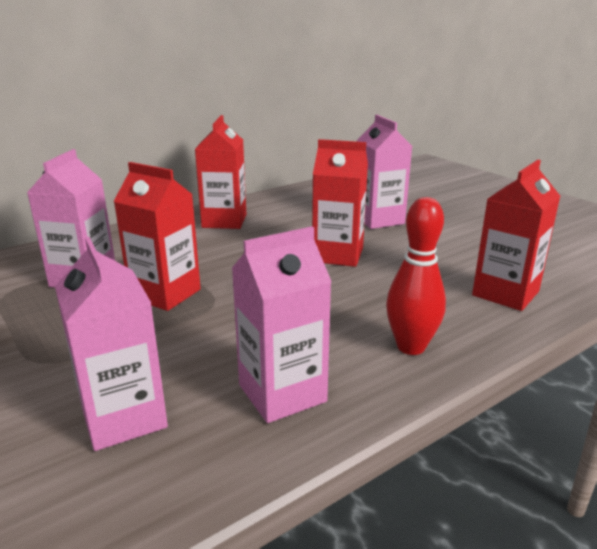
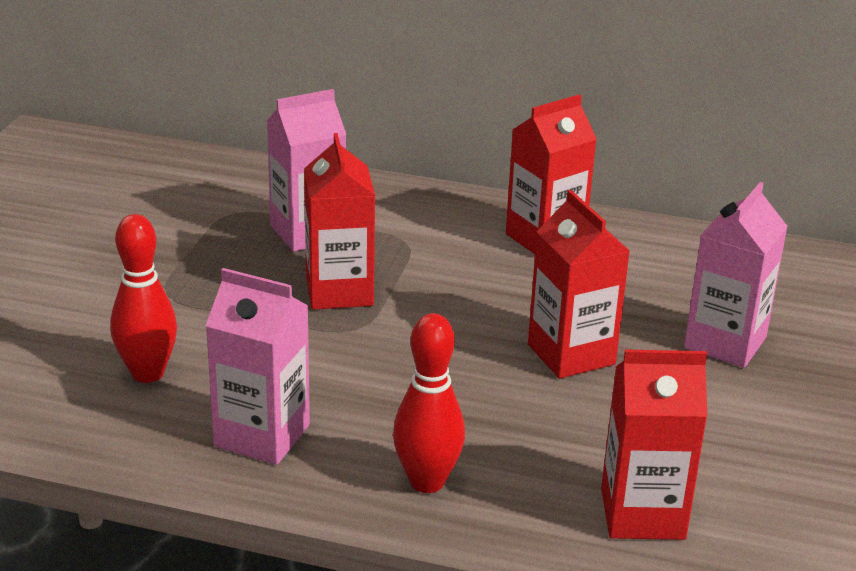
camera: 50 degrees right, 5 degrees up
pink carton [55,237,168,451] -> red bowling pin [110,214,177,383]

